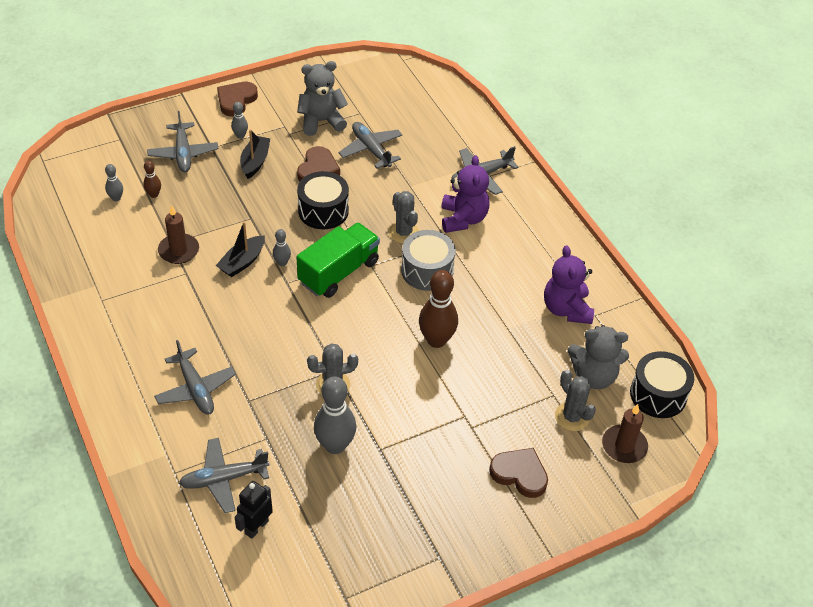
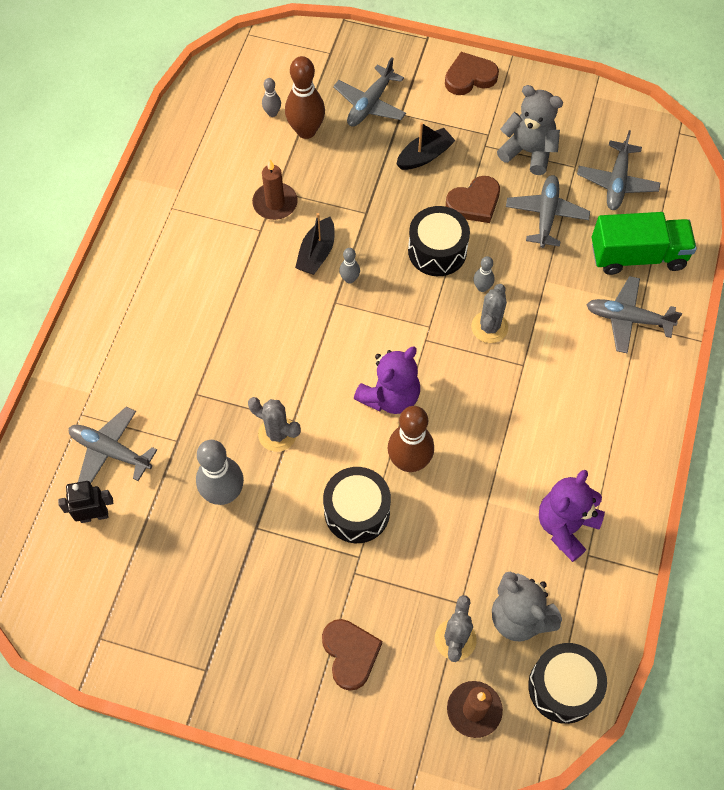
camera: 45 degrees right, 15 degrees up
brown bowling pin [143,161,161,198] -> brown bowling pin [285,56,325,139], size x2.04
grey plane [154,340,236,415] -> grey plane moved to [577,130,660,210]
black boat [216,221,265,277] -> black boat turned 60 degrees counterclockwise [295,213,335,275]
grey bowling pin [231,102,248,139] -> grey bowling pin moved to [473,256,494,292]
green truck [296,223,380,298] -> green truck moved to [592,212,697,275]
grey drum [401,230,456,291] -> none
purple teddy bear [441,155,490,233] -> purple teddy bear moved to [354,346,420,414]
none -> black drum [323,467,391,543]

